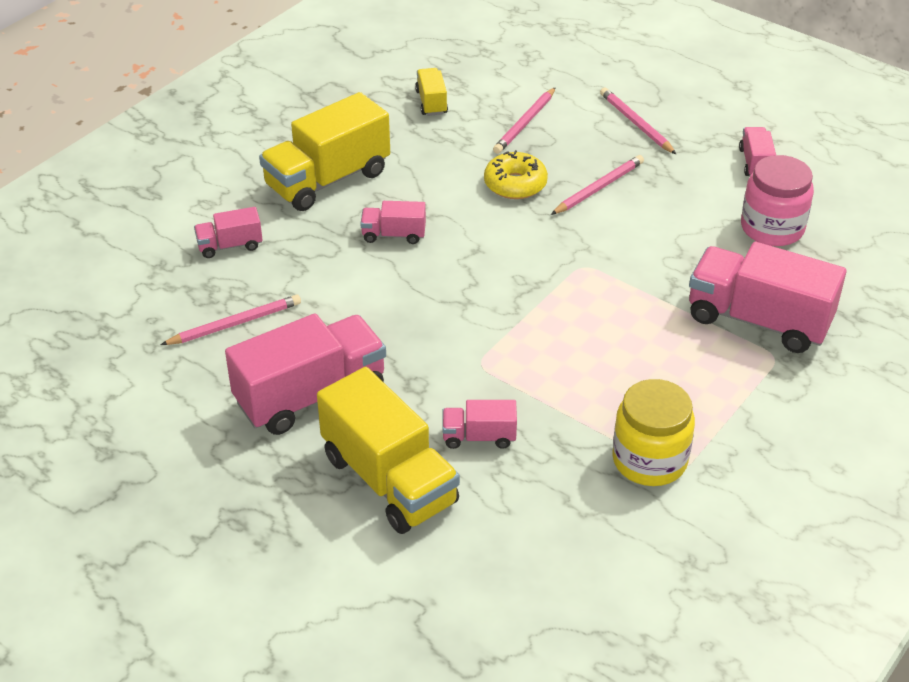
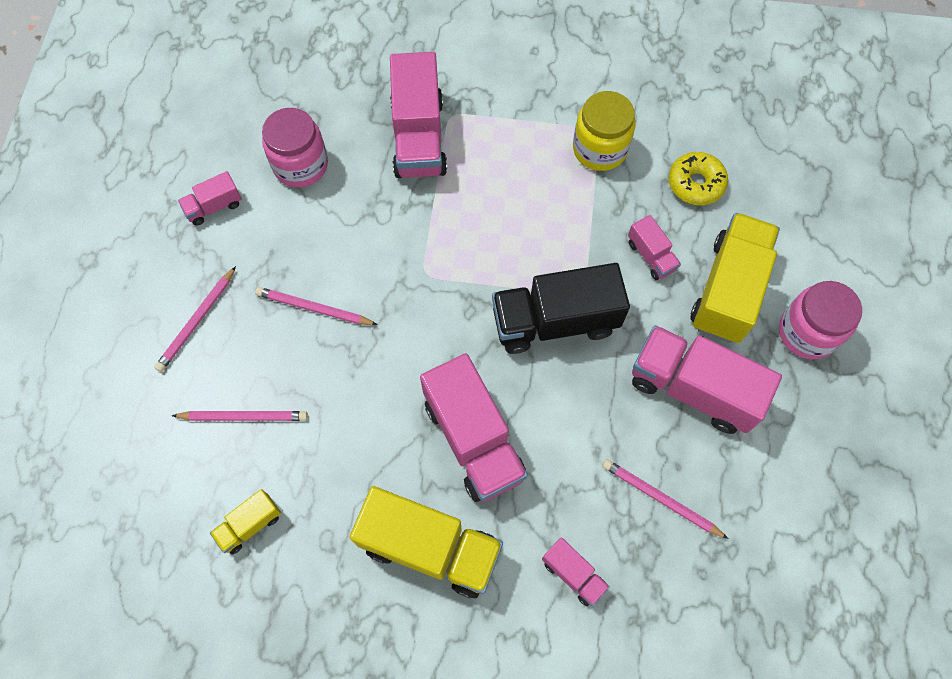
camera: 120 degrees left, 25 degrees up
pink truck [360,201,426,244] -> pink truck [420,353,528,502], size x2.06
yellow donut [484,150,548,199] -> yellow donut moved to [669,152,728,205]
none -> black truck [492,263,630,354]
none -> pink jar [779,281,862,359]

